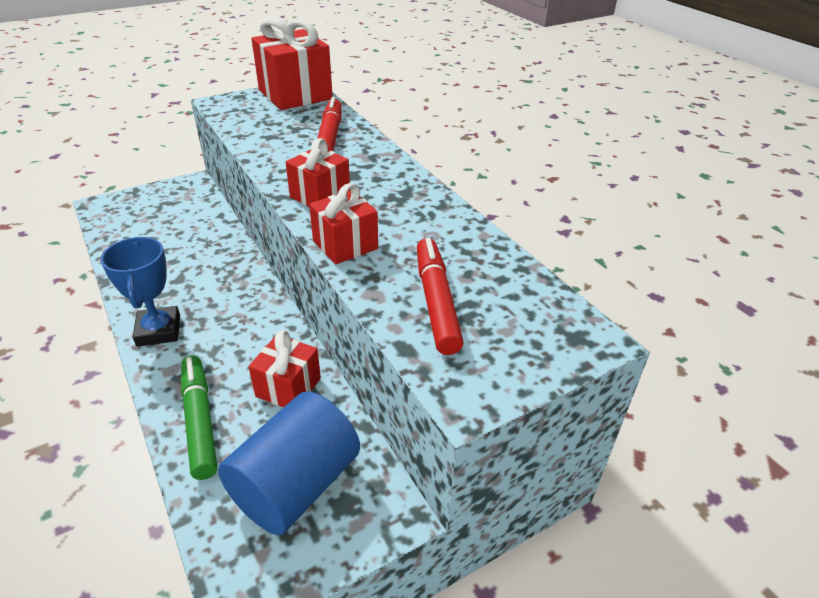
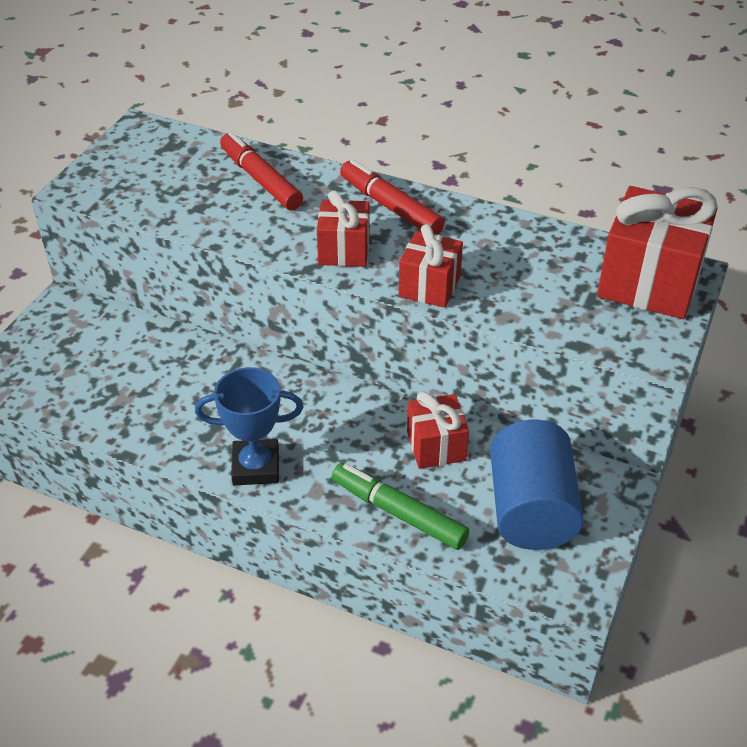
camera: 35 degrees left, 5 degrees up
blue trophy [101,237,180,347] -> blue trophy turned 45 degrees counterclockwise [195,367,303,485]
red gift [251,16,333,110] -> red gift moved to [597,186,718,319]
red marker [417,238,464,355] -> red marker moved to [340,159,445,235]

